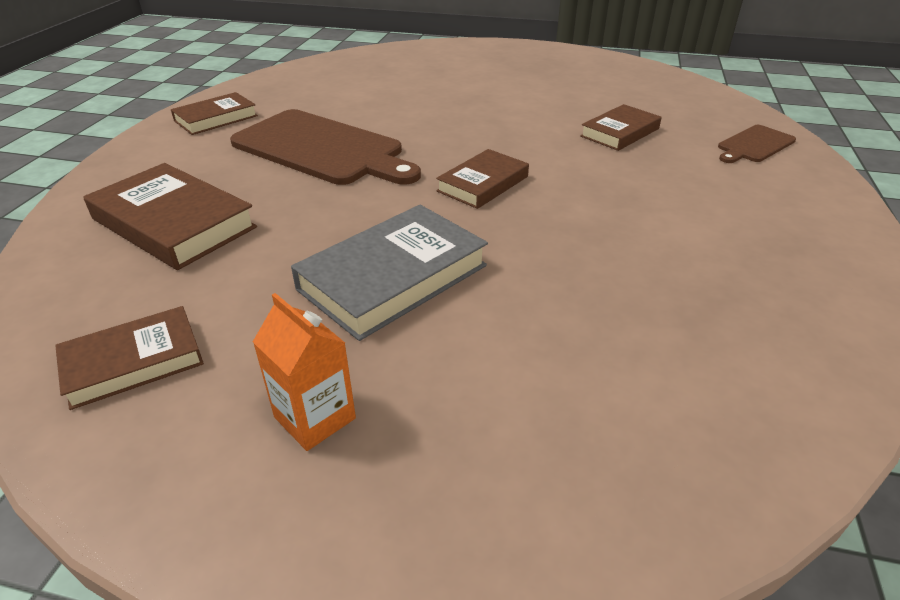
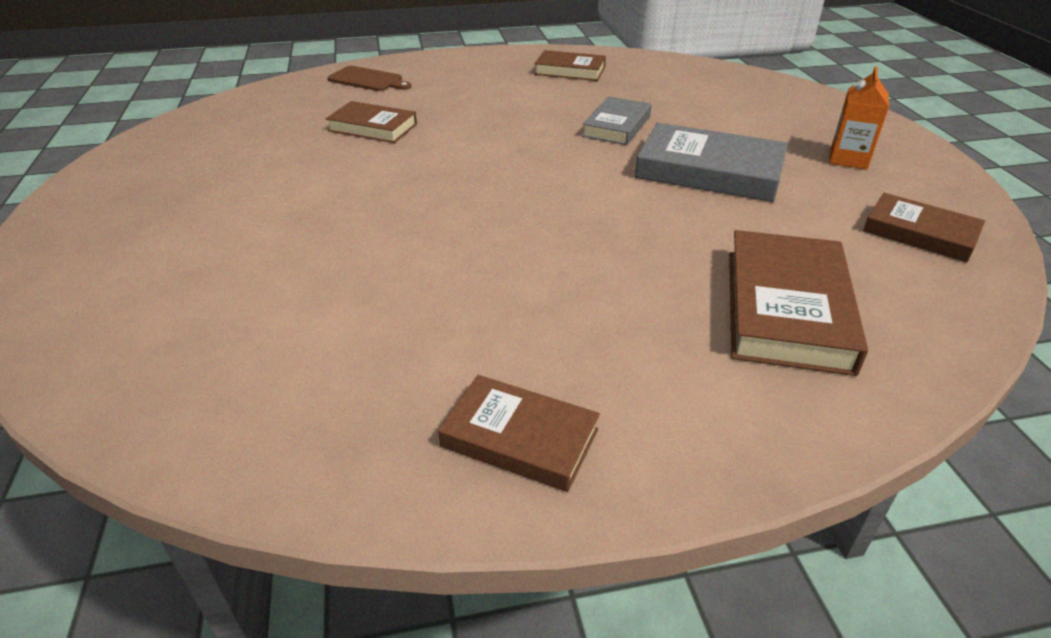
camera: 115 degrees left, 0 degrees up
brown cutting board [230,109,421,185] -> none
brown book [436,149,529,209] -> brown book moved to [534,50,606,81]
none -> grey book [582,96,652,145]

